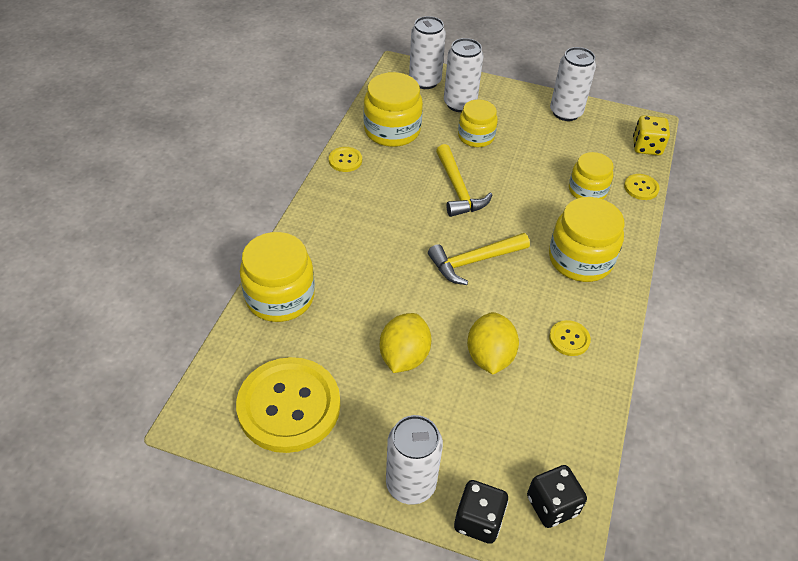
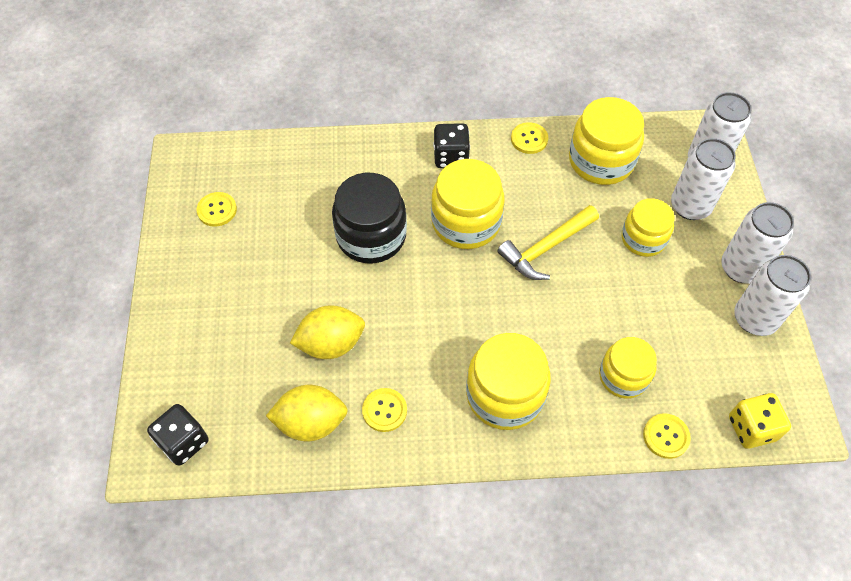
camera: 70 degrees right, 10 degrees up
yellow button [236,357,340,453] -> yellow button [197,192,237,227], size x0.43
yellow jar [240,232,315,322] -> yellow jar moved to [431,159,505,249]
yellow lemon [380,313,432,373] -> yellow lemon moved to [266,385,348,441]
white can [386,415,443,505] -> white can moved to [721,202,794,284]
yellow hammer [428,233,530,285] -> none
black dice [454,480,508,544] -> black dice moved to [433,123,470,168]
none -> black jar [332,173,407,263]

